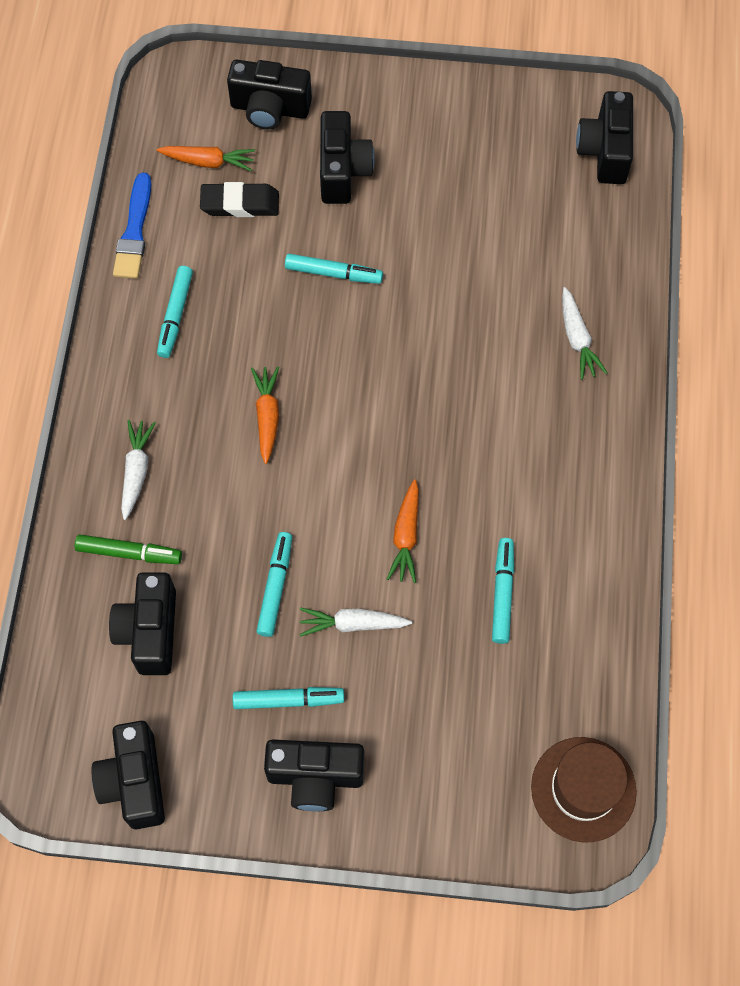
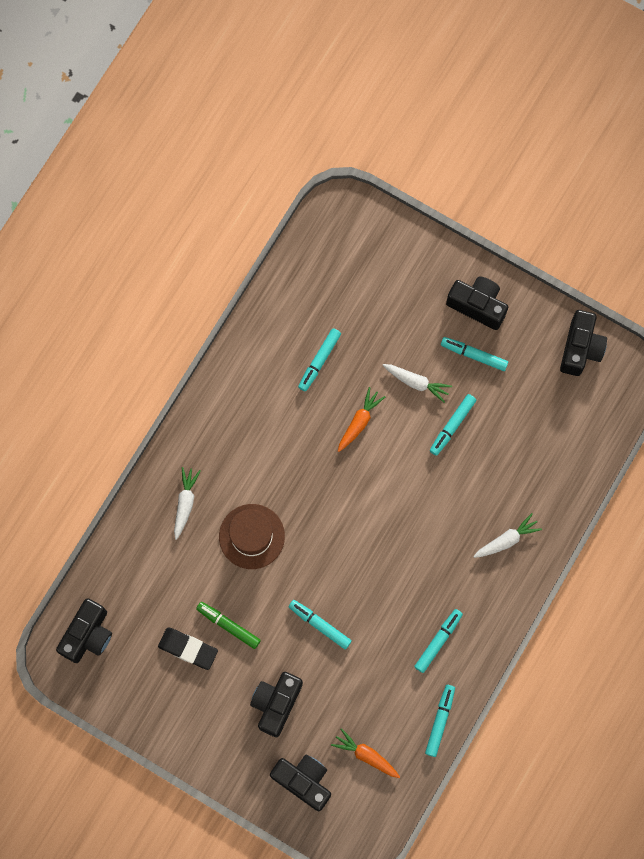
camera: 155 degrees left, 10 degrees up
green marker [75,534,182,564] -> green marker moved to [196,602,261,649]
black camera [109,572,176,675] -> none
blue brush [113,173,151,279] -> turquoise marker [425,685,455,757]
white carrot [121,420,156,520] -> white carrot turned 150 degrees counterclockwise [473,513,542,558]
black eraser [200,182,279,217] -> black eraser moved to [158,627,218,670]
orange carrot [251,366,279,464] -> none
brown hat [531,737,637,843] -> brown hat moved to [219,504,285,569]

